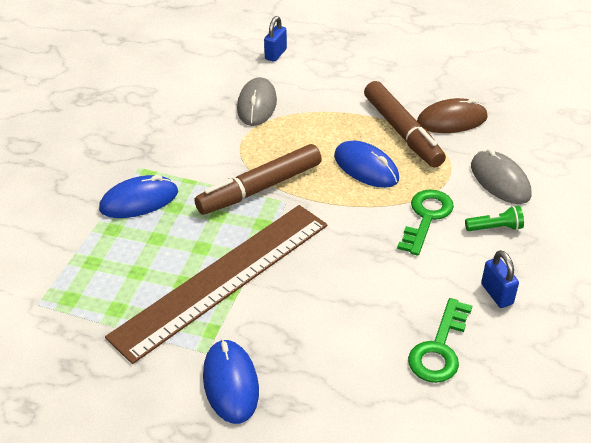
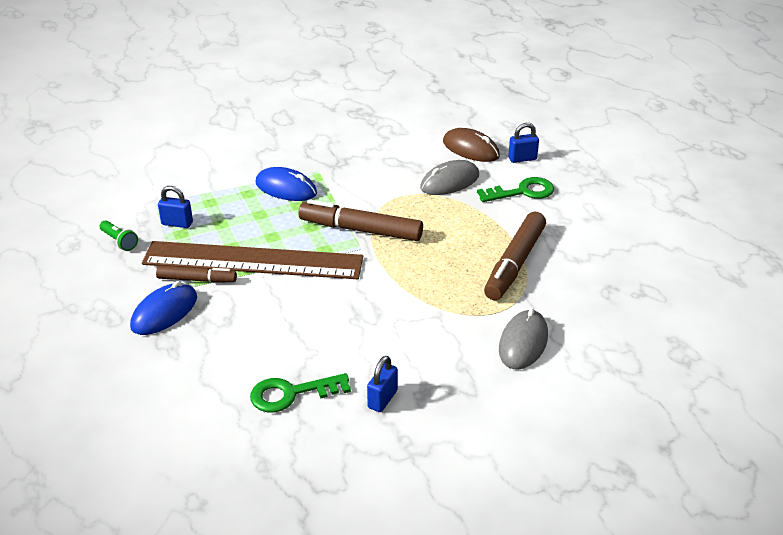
camera: 50 degrees right, 5 degrees down
blue mouse [334,141,399,188] -> none
green key [397,189,454,256] -> green key moved to [477,177,554,202]
brown mouse [417,98,488,133] -> brown mouse moved to [443,128,500,162]
green flashlight [465,206,524,231] -> green flashlight moved to [100,220,138,251]
none -> brown marker [156,266,237,283]
none -> blue padlock [158,186,193,228]

